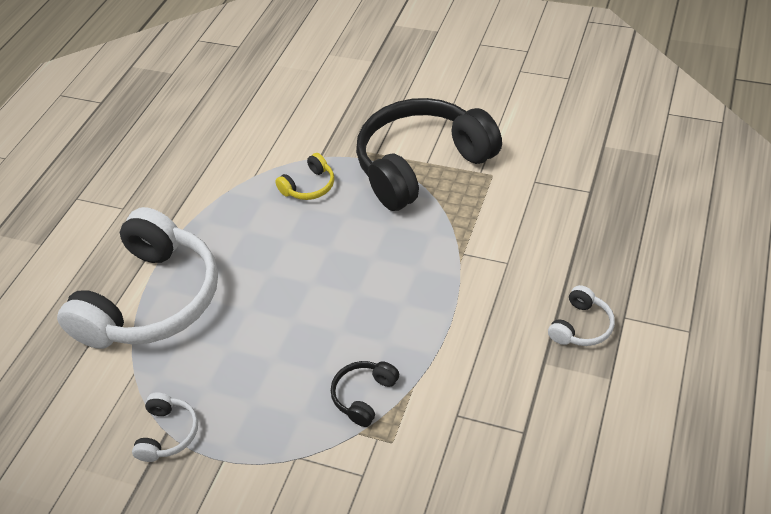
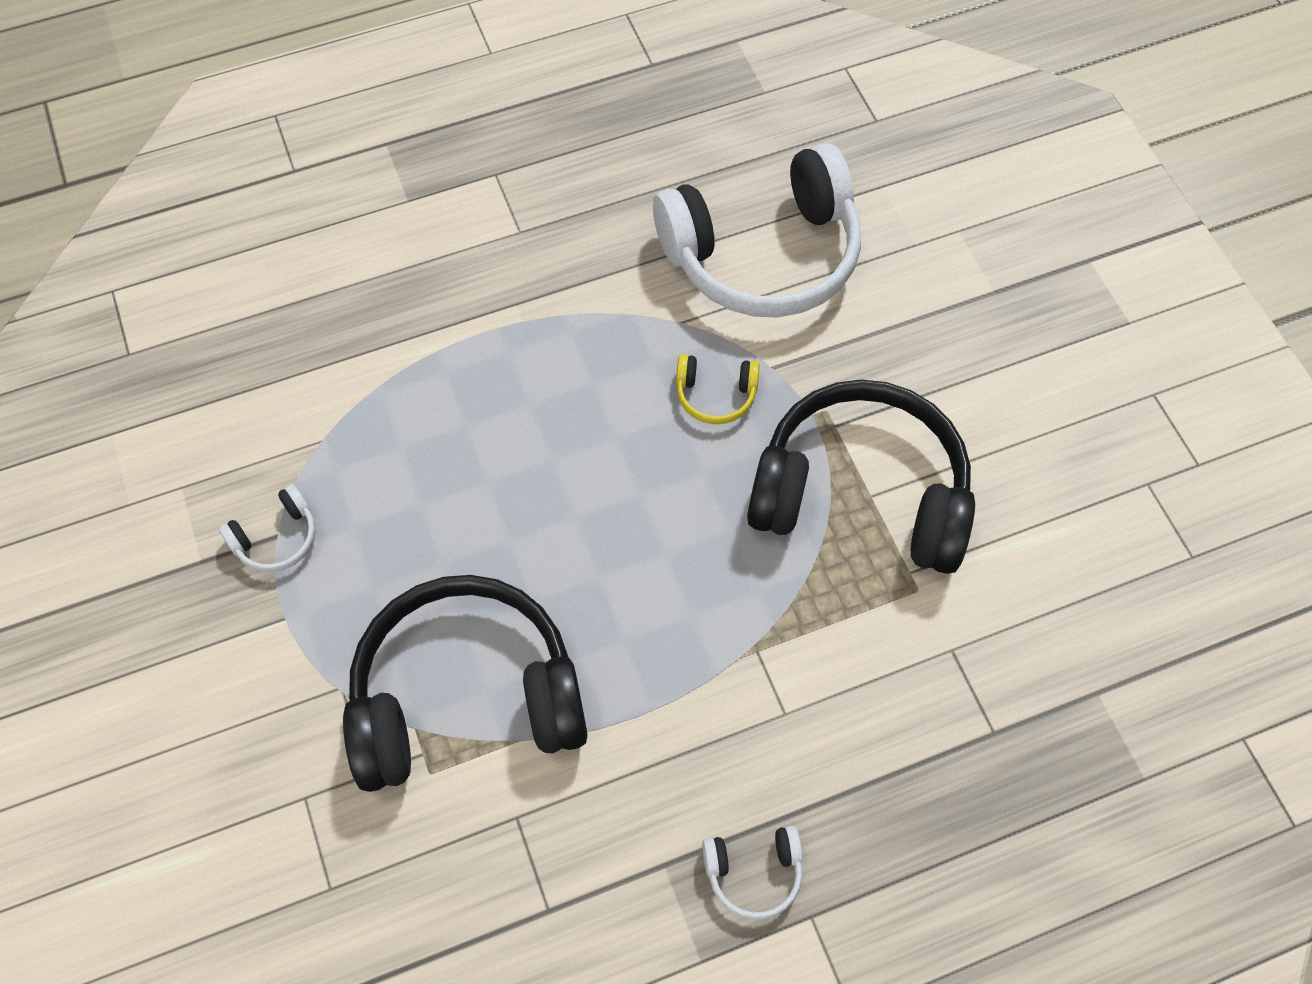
camera: 45 degrees right, 15 degrees up
white headphones [57,207,218,349] -> white headphones moved to [653,143,861,318]
black headphones [331,361,399,427] -> black headphones [343,575,588,792], size x2.46

